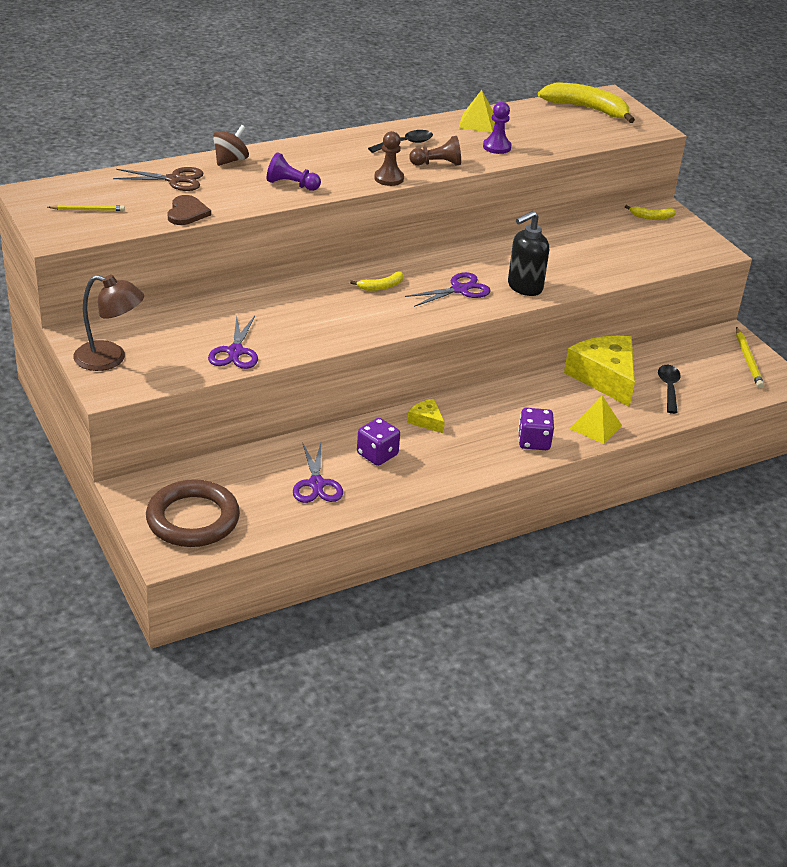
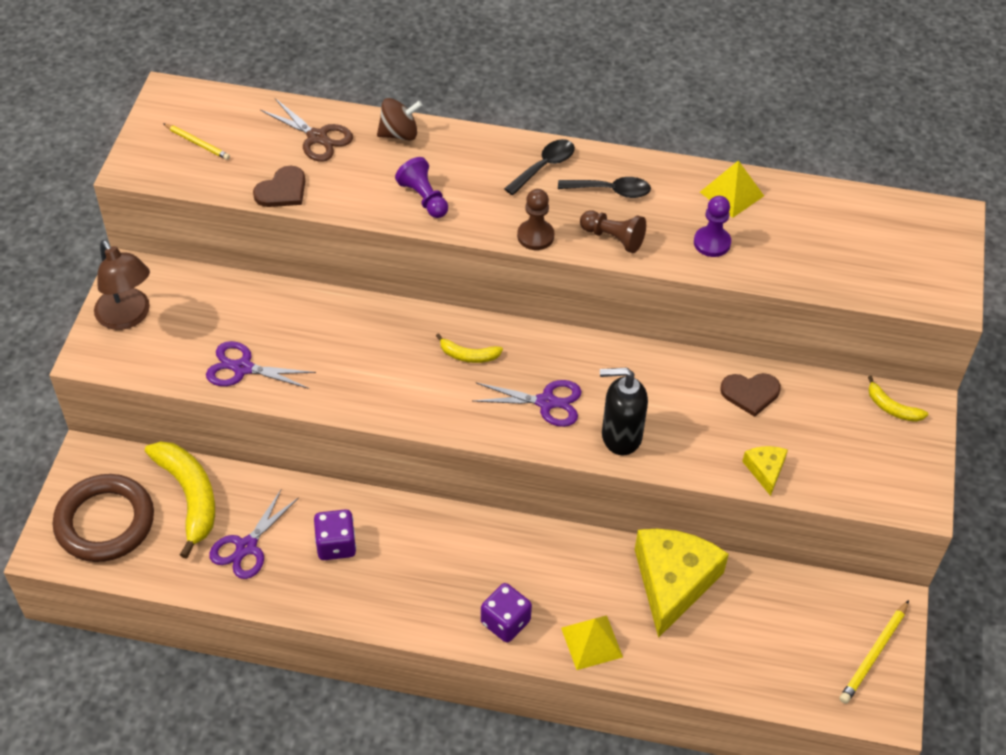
camera: 40 degrees right, 15 degrees up
purple scissors [208,316,258,369] -> purple scissors turned 60 degrees clockwise [206,341,316,389]
yellow cheese [407,399,445,433] -> yellow cheese moved to [742,446,788,496]
yellow banana [538,83,635,123] -> yellow banana moved to [145,441,215,559]
black spoon [658,365,681,414] -> black spoon moved to [504,139,575,195]
none -> brown heart [720,373,781,417]

